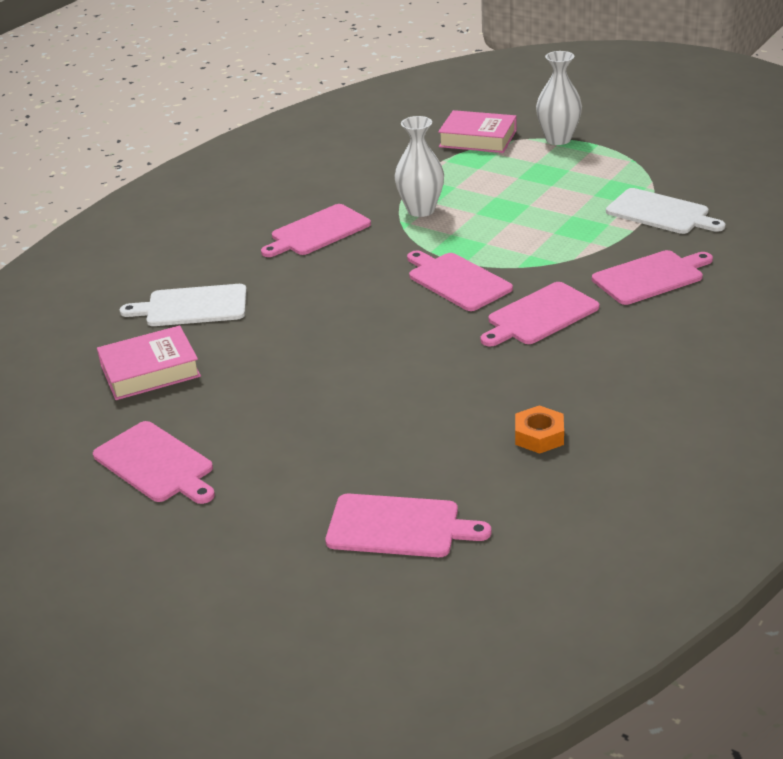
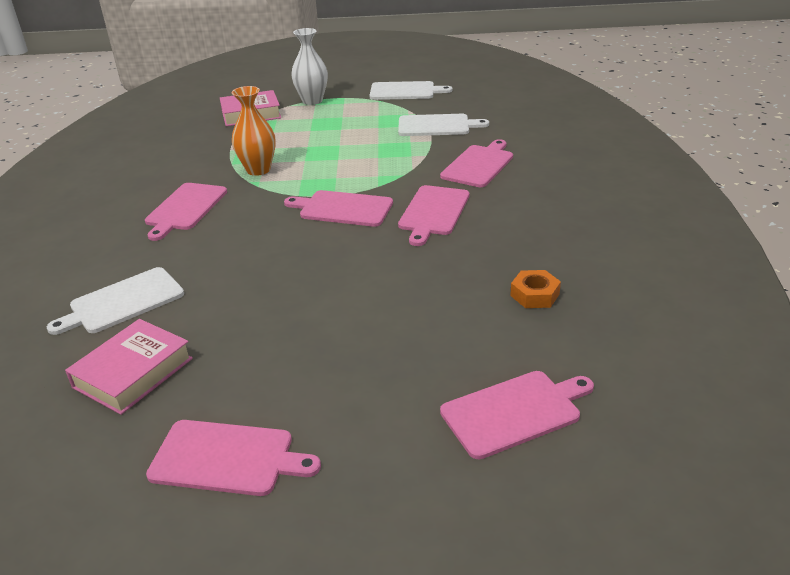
camera: 35 degrees left, 0 degrees up
white vase [395,116,444,217] -> orange vase [232,86,276,176]
none -> white cutting board [369,81,452,100]

